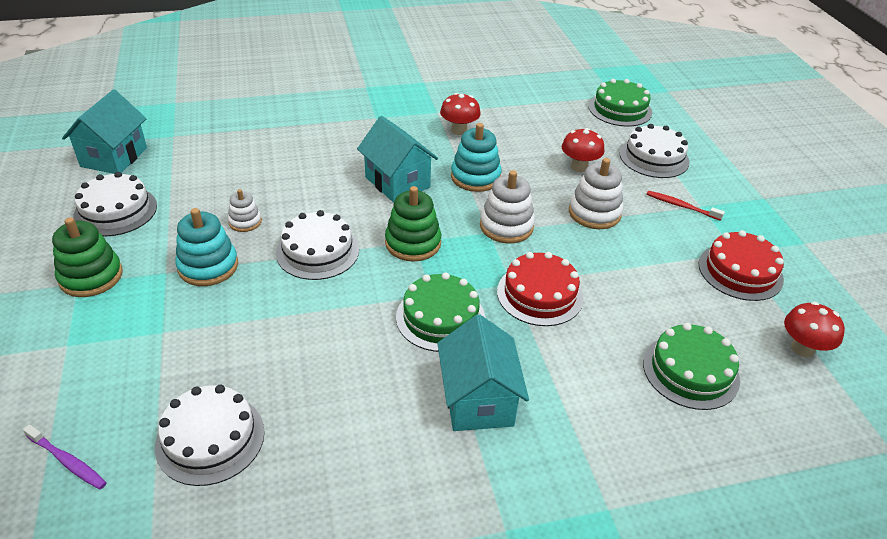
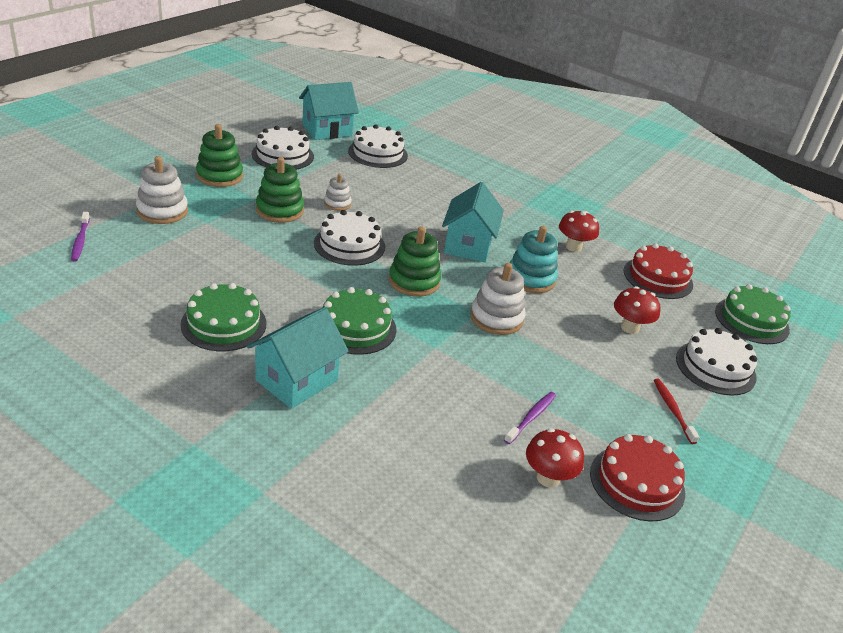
camera: 45 degrees right, 5 degrees down
white cake [155,385,265,486] -> white cake moved to [348,125,408,168]
turquoise stacking toy [175,208,238,286] -> green stacking toy [256,157,304,223]
red cake [497,252,583,326] -> red cake moved to [623,243,693,299]
white stacking toy [569,158,623,229] -> white stacking toy moved to [136,156,188,224]
green cake [643,323,740,410] -> green cake moved to [180,283,266,351]
red mushroom [784,302,845,357] -> red mushroom moved to [526,428,584,487]
none -> purple toothbrush [504,392,556,444]

